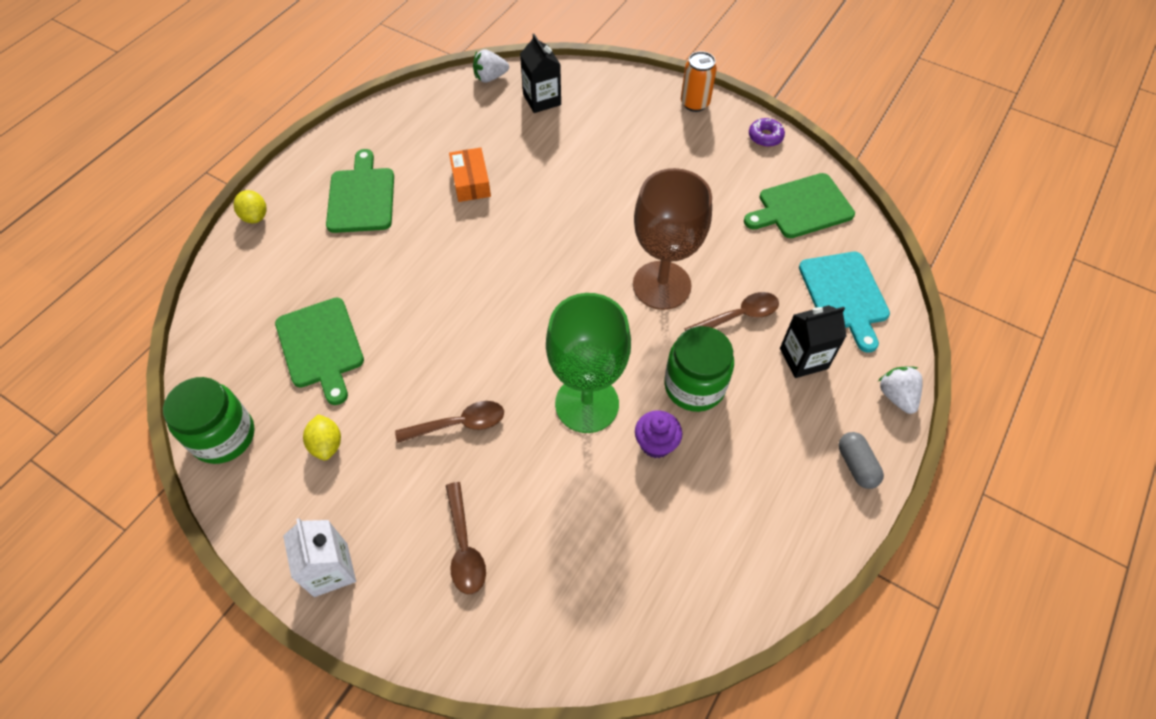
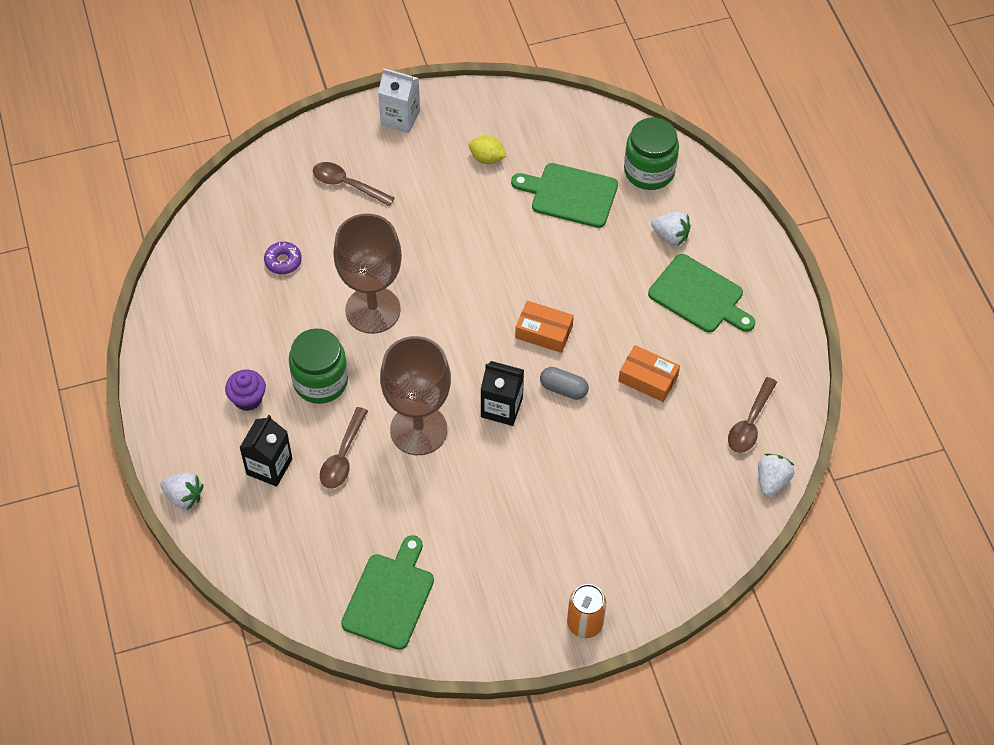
camera: 130 degrees right, 0 degrees up
green jar [163,377,255,464] -> green jar moved to [624,117,679,190]
yellow lemon [234,190,267,223] -> none
brown spoon [395,401,504,443] -> brown spoon moved to [728,377,777,453]
black carton [520,34,561,113] -> black carton moved to [481,361,524,426]
green goblet [546,293,631,433] -> brown goblet [333,213,402,334]
purple cupcake [635,410,682,458] -> purple cupcake moved to [225,370,266,411]
purple donut [749,118,785,147] -> purple donut moved to [264,242,302,274]
turquoise cutting board [799,252,890,352] -> none
grey capsule [839,432,884,489] -> grey capsule moved to [540,367,589,400]
none -> orange box [515,301,574,353]
none -> white strawberry [651,212,691,246]

